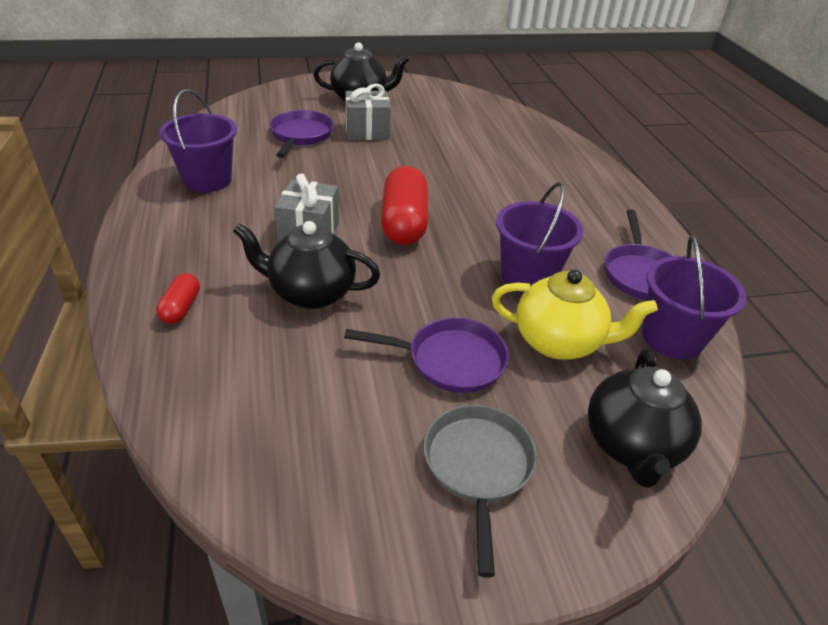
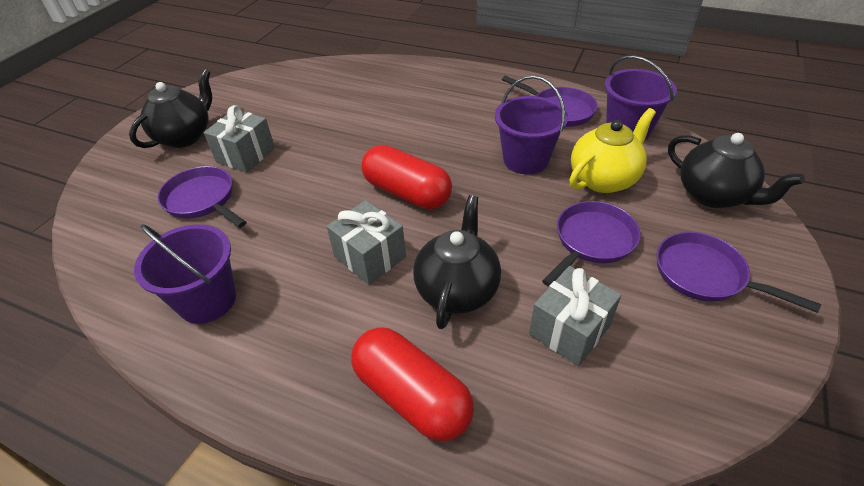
camera: 50 degrees left, 5 degrees up
red capsule [156,273,200,324] -> red capsule [351,327,474,441], size x2.00
black teapot [233,221,380,309] -> black teapot turned 150 degrees clockwise [413,195,501,329]
grey pan [423,405,537,578] -> purple pan [656,232,821,313]
none -> grey gift [529,266,621,366]

